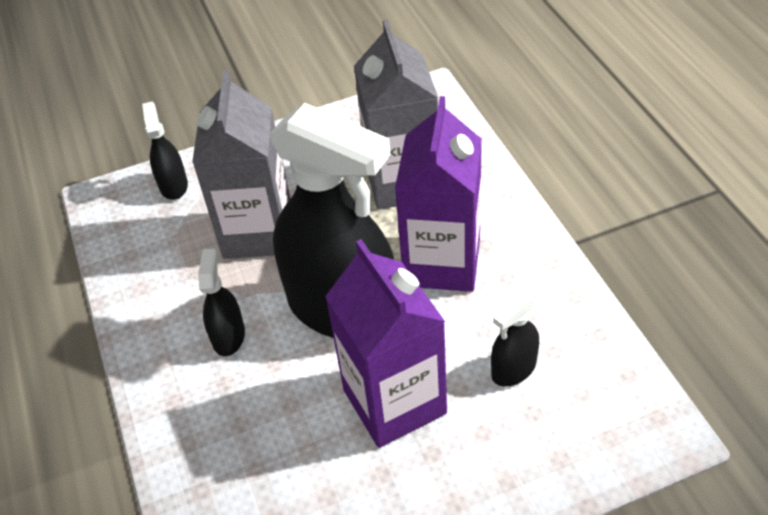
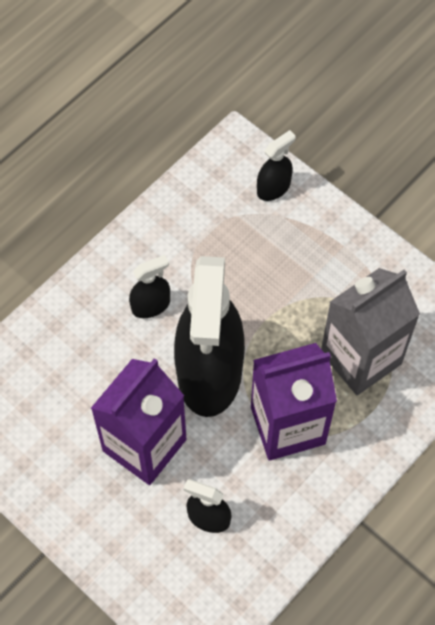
camera: 60 degrees right, 15 degrees up
grey carton [192,70,290,259] -> none

